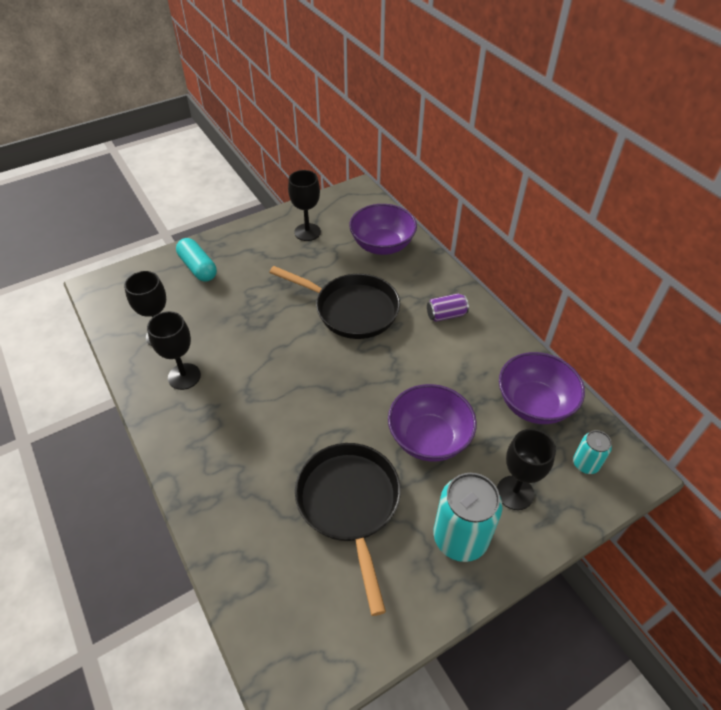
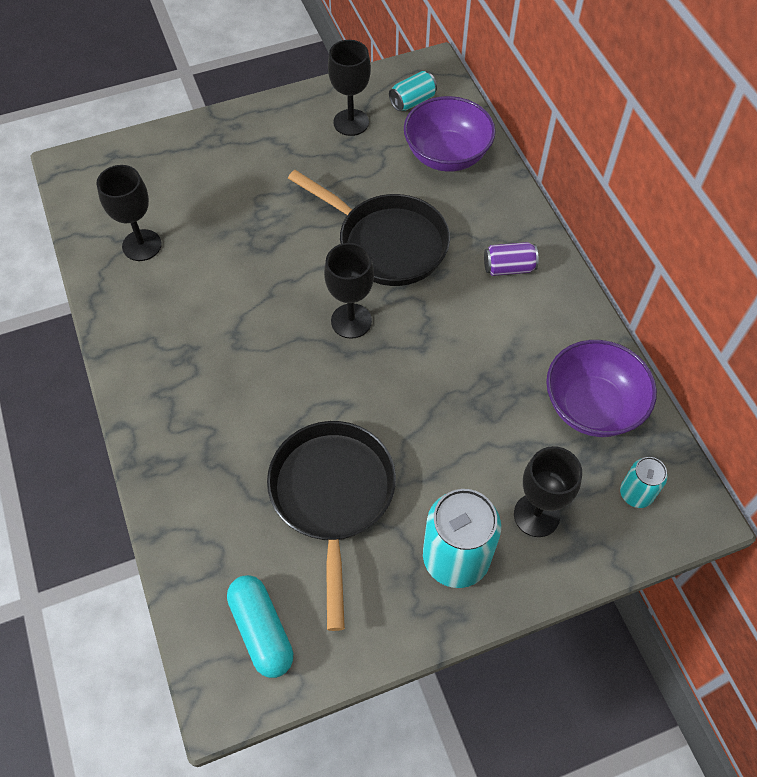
camera: 10 degrees right, 10 degrees up
black goblet [147,311,201,390] -> black goblet moved to [324,243,374,339]
turquoise capsule [176,238,217,282] -> turquoise capsule moved to [227,575,293,678]
purple bowl [388,384,477,462] -> none
none -> turquoise can [389,71,437,111]

